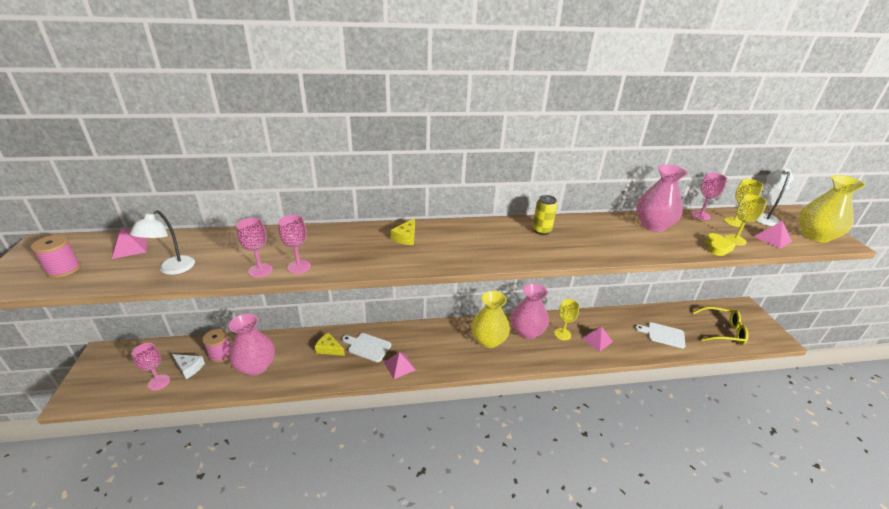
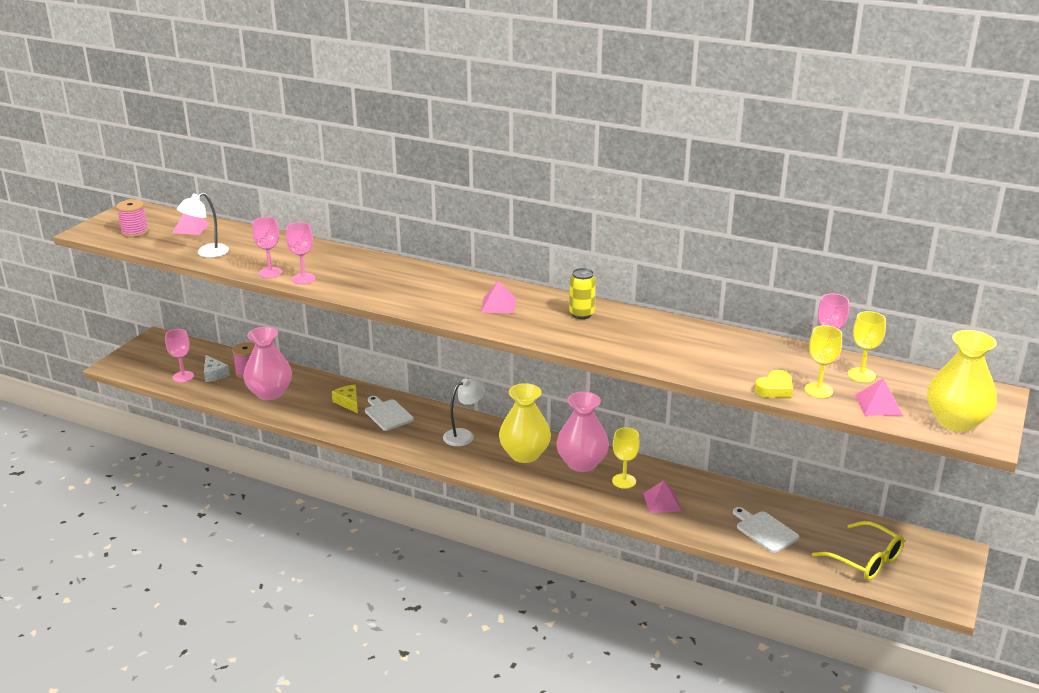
camera: 35 degrees right, 5 degrees down
pink pyramid [384,352,416,379] -> pink pyramid moved to [481,281,516,313]
yellow cheese [391,218,415,245] -> none
pink vase [636,165,688,232] -> none
white lamp [756,168,794,226] -> white lamp moved to [443,378,485,446]

